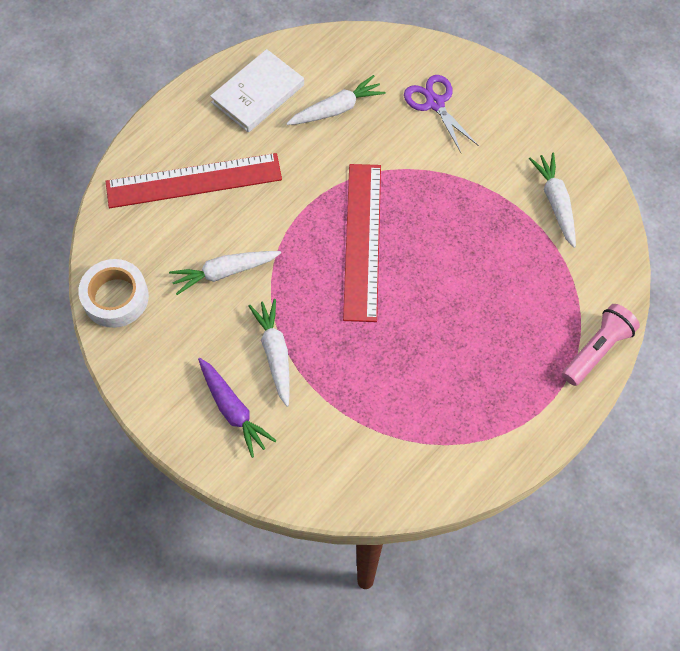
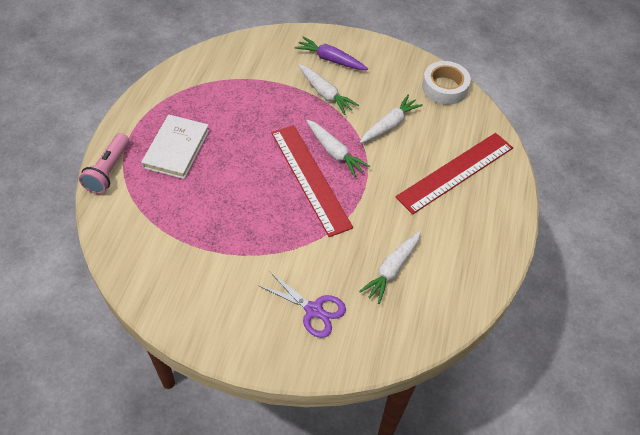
camera: 150 degrees right, 10 degrees down
white book [210,49,304,133] -> white book moved to [141,115,209,179]
white carrot [529,153,576,248] -> white carrot moved to [307,120,370,177]

